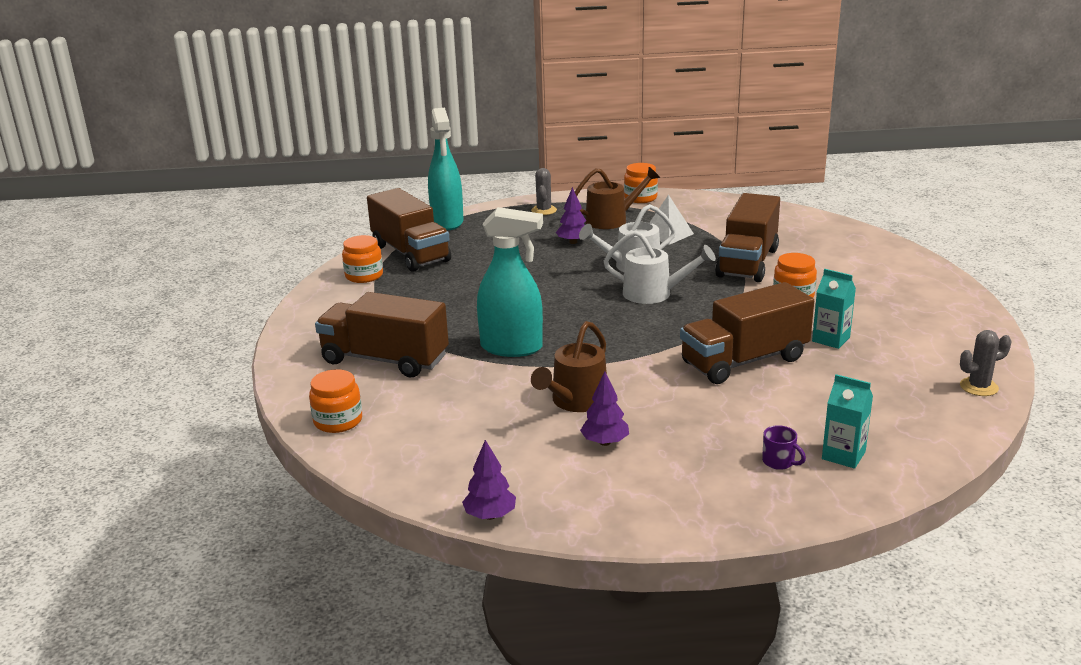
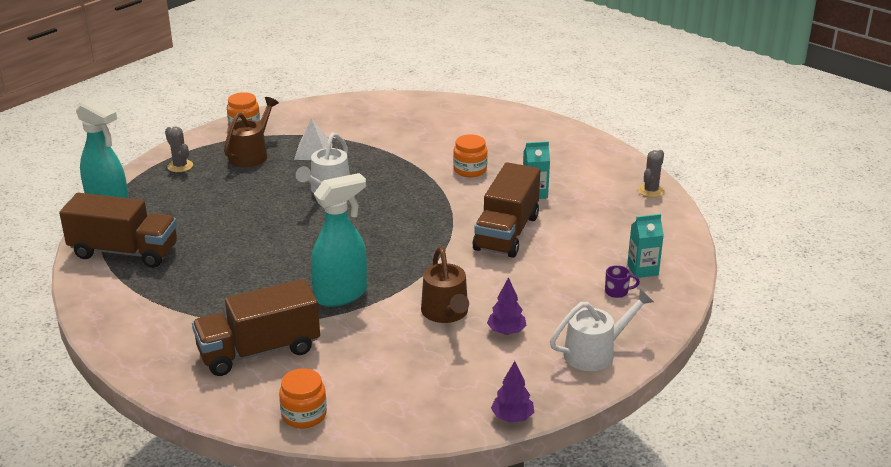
camera: 45 degrees left, 5 degrees up
orange jar [342,235,383,283] -> none
purple tree [556,187,586,244] -> none
white watering can [604,231,716,304] -> white watering can moved to [550,289,654,371]
brown truck [715,193,780,282] -> none

